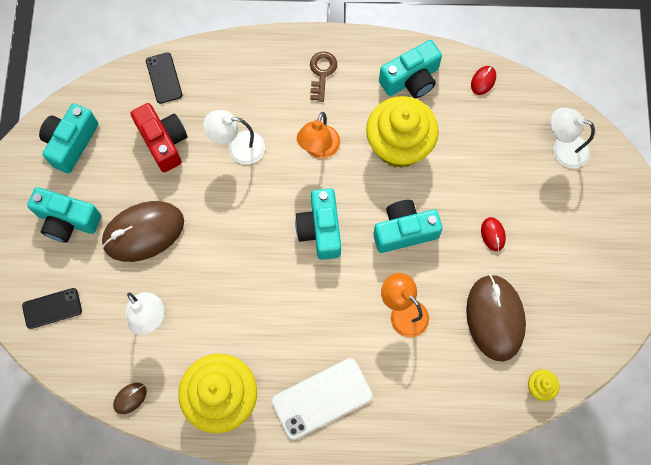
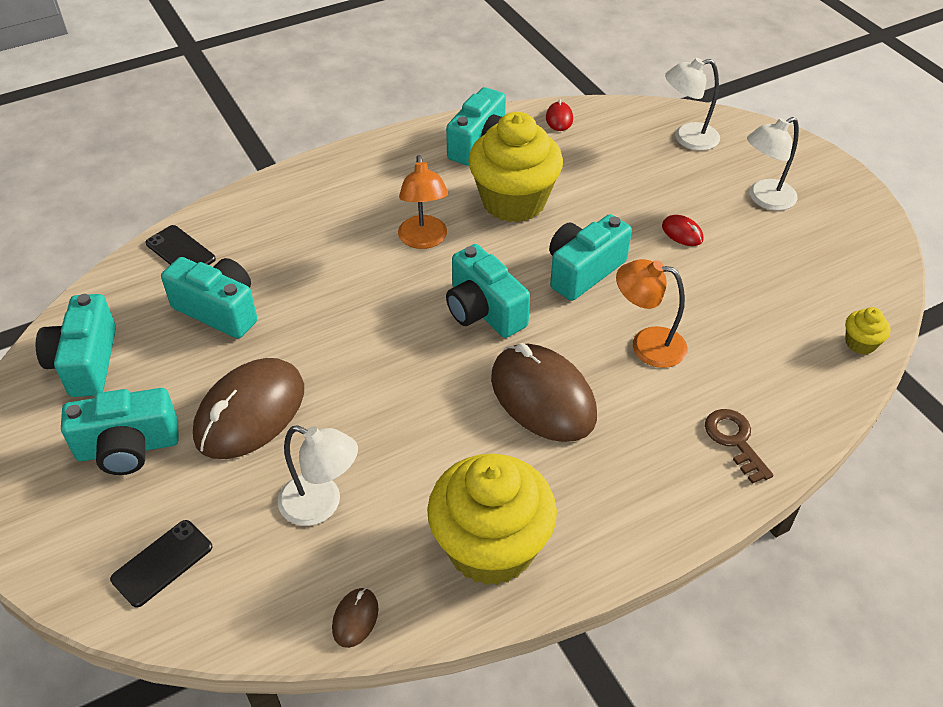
camera: 30 degrees left, 25 degrees down
red camera [131,103,188,172] -> turquoise camera [161,257,257,339]
white lamp [203,110,265,165] -> white lamp moved to [747,117,799,211]
white phone [272,358,372,440] -> none
brown key [310,51,337,102] -> brown key moved to [705,409,773,484]
brown mouse [466,274,526,362] -> brown mouse moved to [491,343,597,442]

